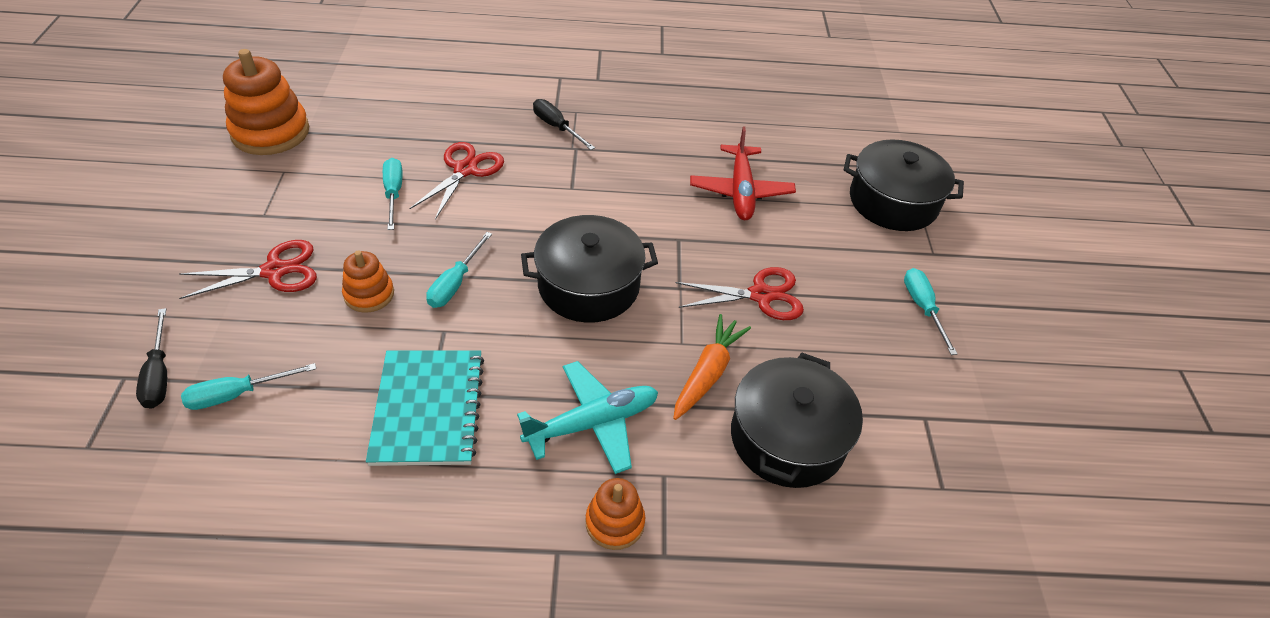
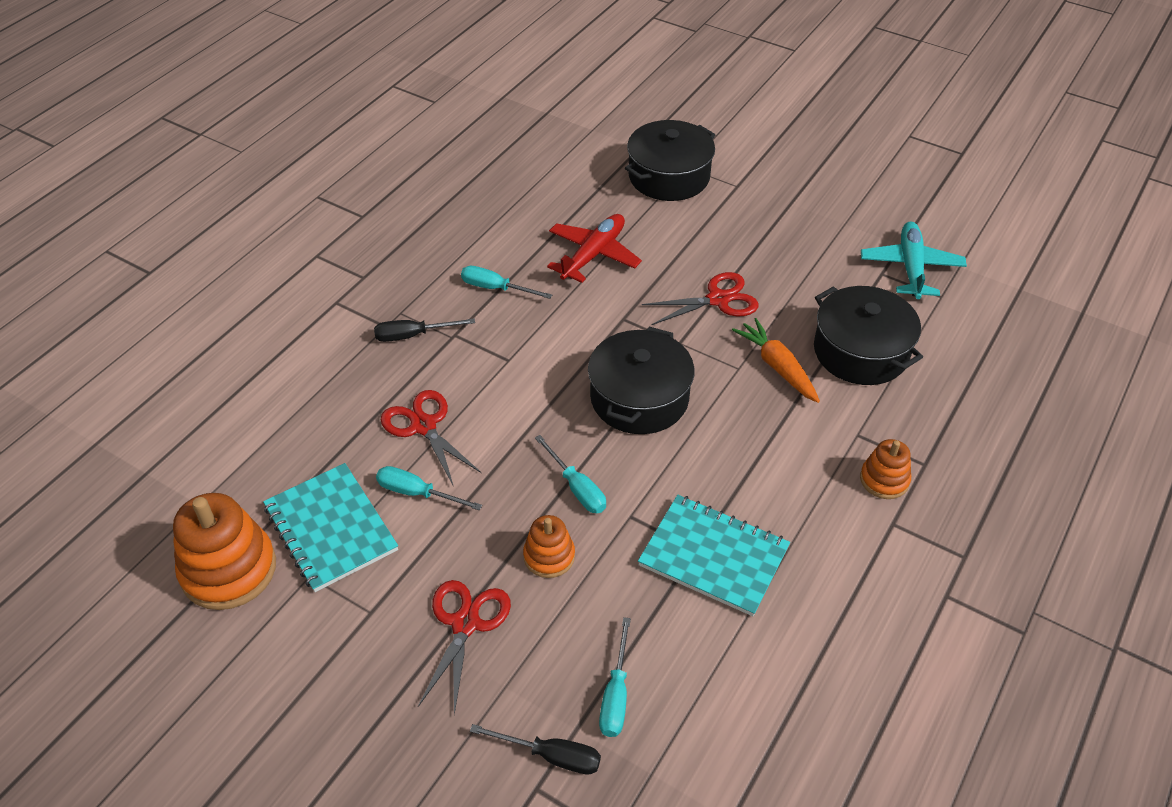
camera: 55 degrees left, 0 degrees up
turquoise plane [517,361,658,474] -> turquoise plane moved to [861,221,967,299]
red scissors [676,267,804,320] -> red scissors turned 45 degrees clockwise [642,272,759,325]
red plane [690,126,796,220] -> red plane turned 90 degrees counterclockwise [547,214,642,283]
turquoise screwdriver [904,268,958,355] -> turquoise screwdriver moved to [461,266,552,299]
none -> turquoise notebook [263,463,398,592]

